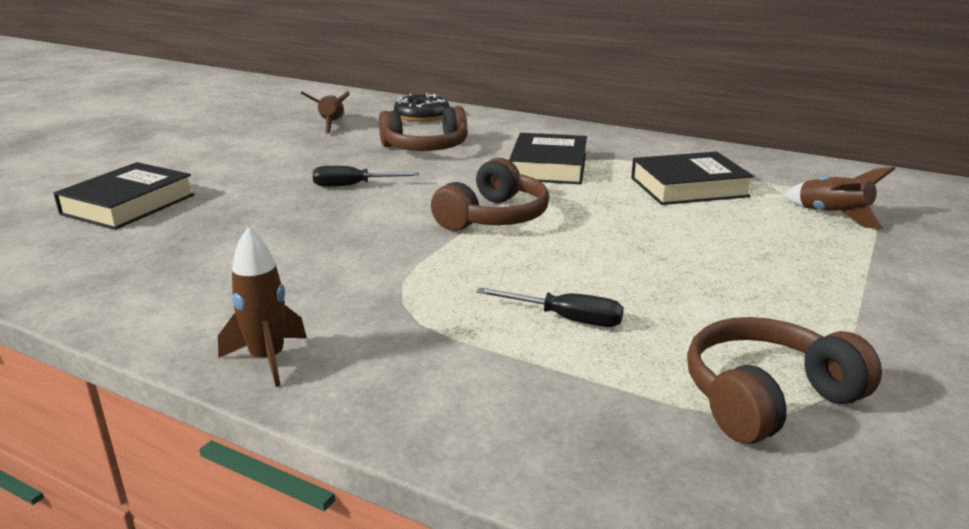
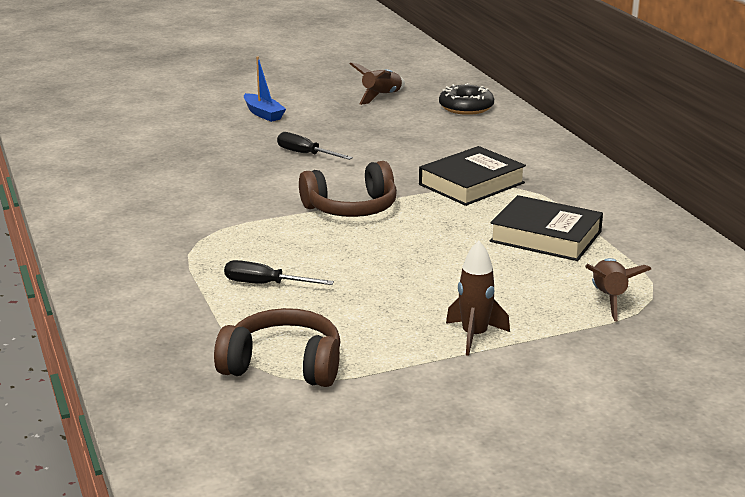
camera: 40 degrees right, 0 degrees up
black book [54,162,195,230] -> none
brown rocket [218,227,307,387] -> brown rocket moved to [446,241,510,356]
brown headphones [379,106,468,151] -> none
black screwdriver [476,287,624,327] -> black screwdriver turned 135 degrees clockwise [224,260,334,285]
none -> blue boat [244,56,286,122]

